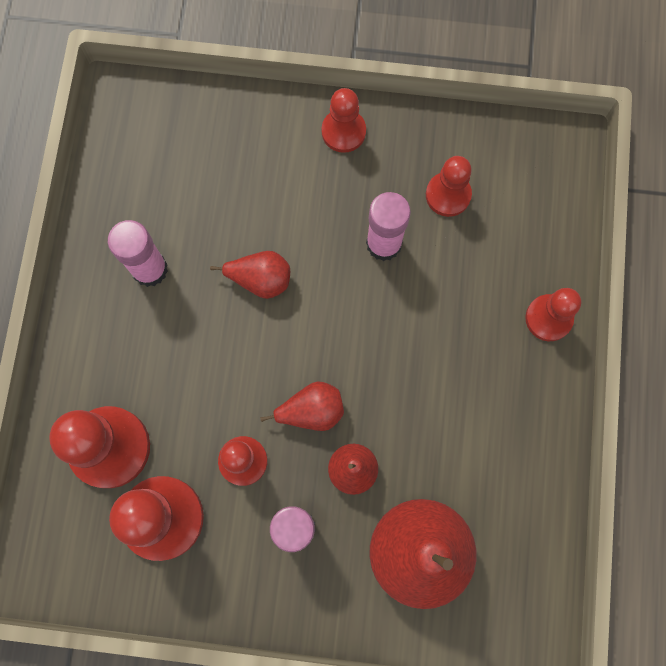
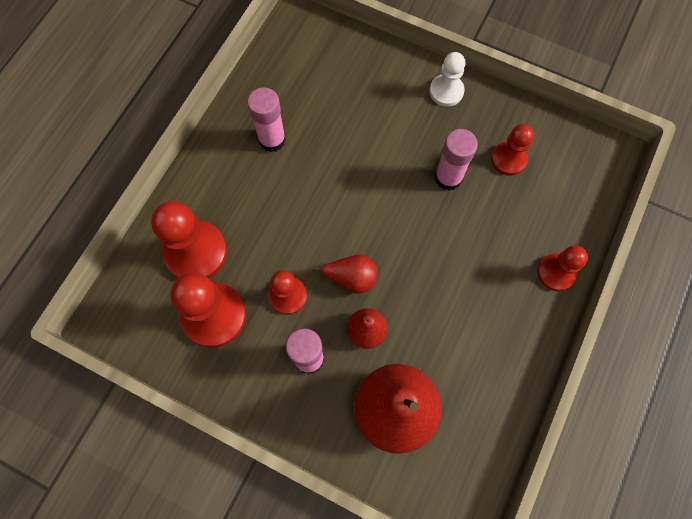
camera: 20 degrees right, 5 degrees down
red pear [210,251,290,299] -> none
red pawn [322,88,366,153] -> white pawn [430,52,466,107]

